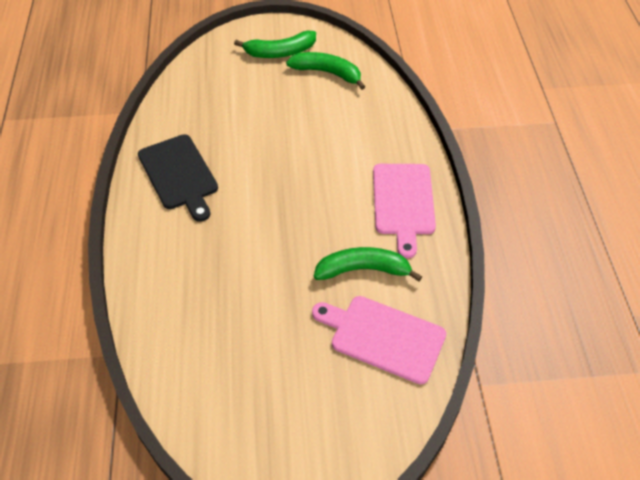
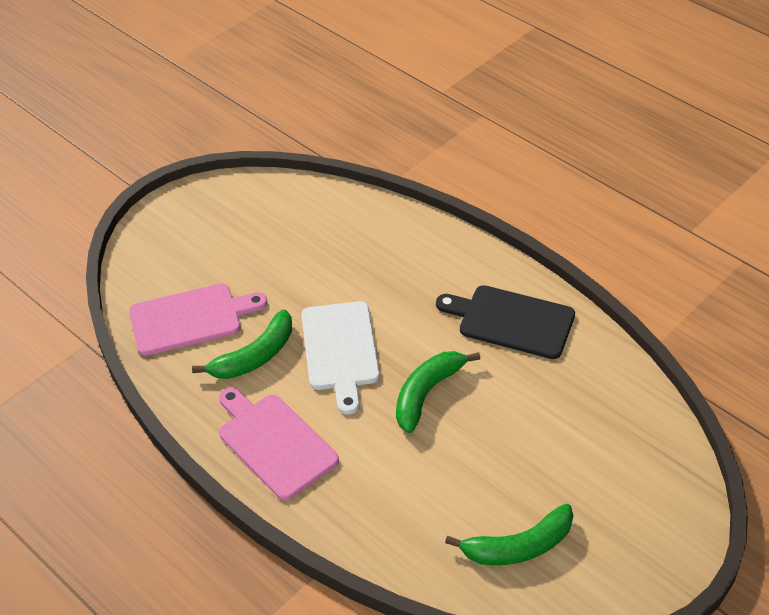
camera: 140 degrees right, 5 degrees down
green banana [234,31,316,58] -> green banana moved to [396,351,481,433]
none -> white cutting board [301,301,380,415]

